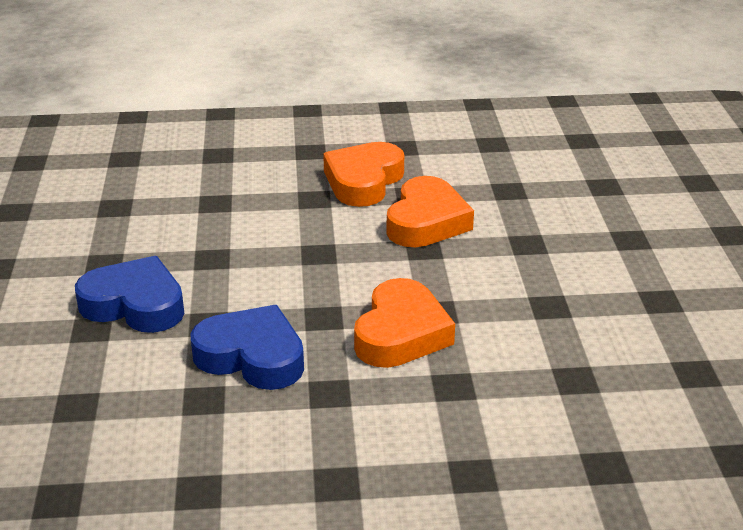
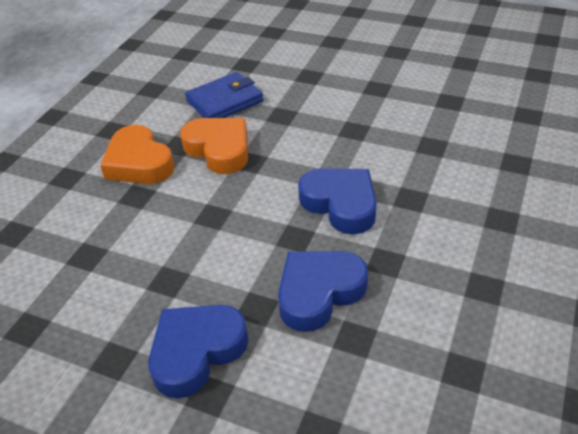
camera: 60 degrees left, 10 degrees up
orange heart [354,278,455,368] -> blue heart [298,168,377,234]
none -> blue wallet [185,72,264,118]

